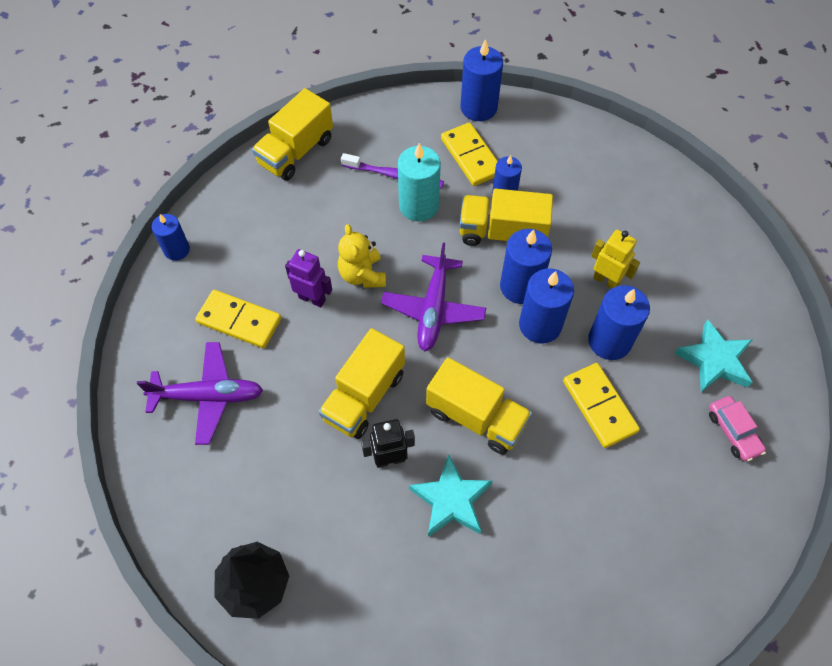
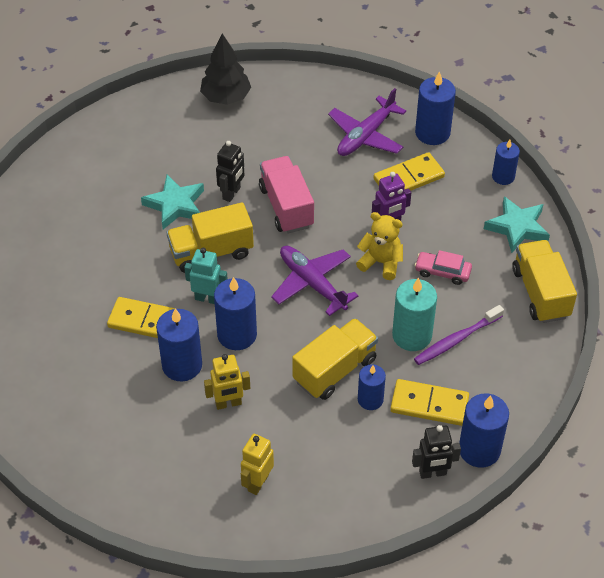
camera: 130 degrees right, 10 degrees down
yellow truck [318,328,405,439] -> pink truck [259,156,314,234]
blue candle [500,229,552,304] -> blue candle moved to [415,71,456,145]
turquoise star [674,319,752,392] -> turquoise star moved to [484,196,550,253]
pink car [709,396,766,461] -> pink car moved to [414,250,472,285]
none -> turquoise robot [184,248,228,304]
none -> yellow robot [241,434,274,495]
none -> black robot [412,425,461,479]

